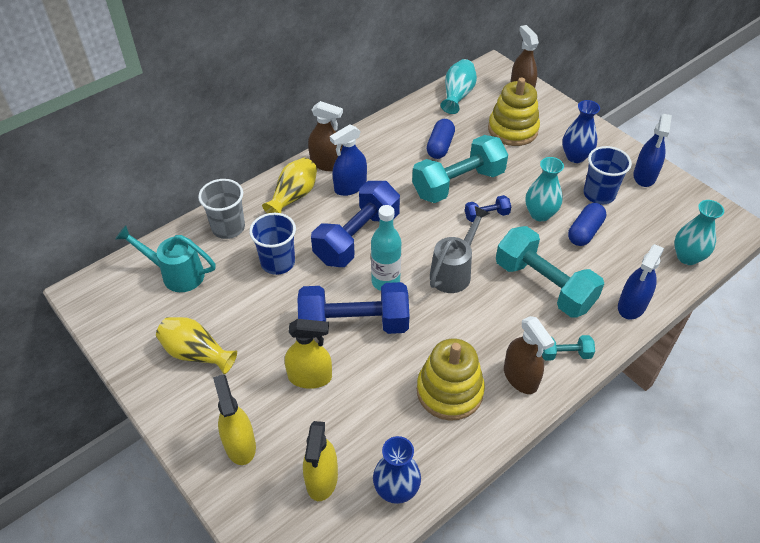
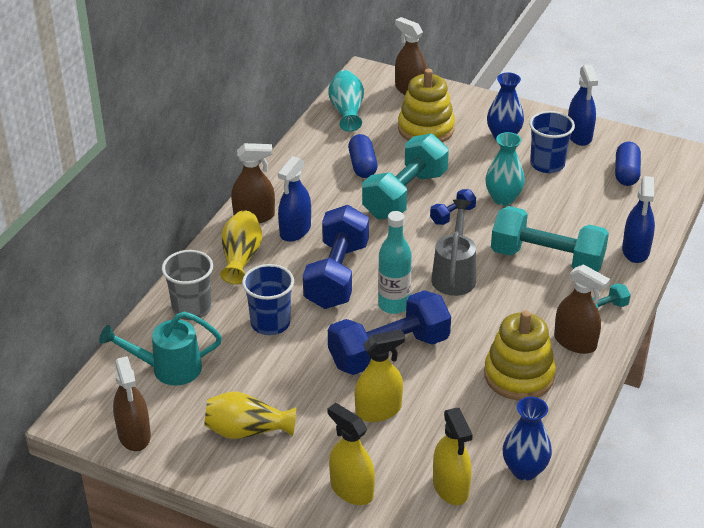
camera: 25 degrees left, 10 degrees down
blue capsule [568,203,606,246] -> blue capsule moved to [615,142,641,186]
turquoise vase [674,200,724,265] -> none
none -> brown spray bottle [113,356,151,451]

